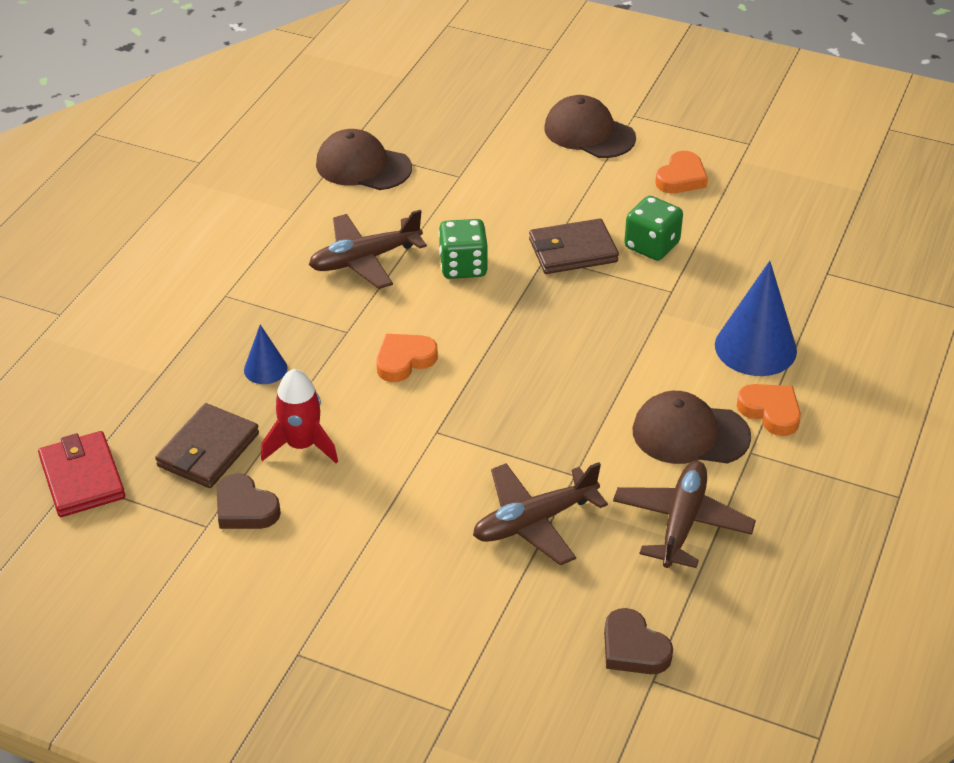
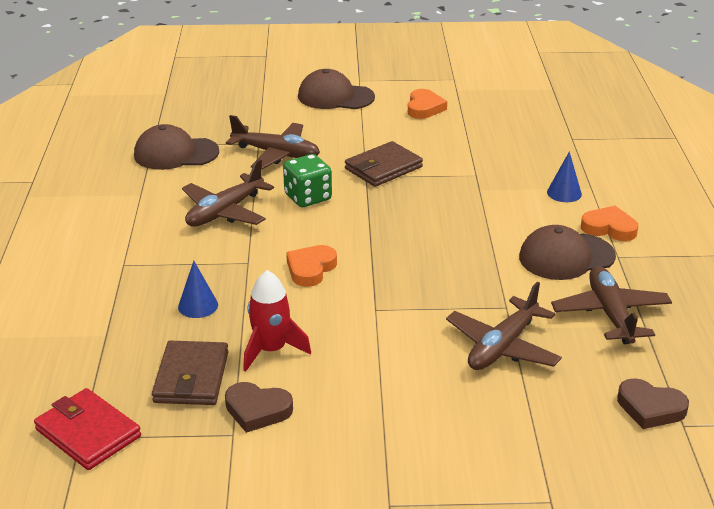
camera: 25 degrees left, 10 degrees down
green dice [624,196,683,261] -> none
blue cone [715,261,797,376] -> blue cone [547,151,582,202], size x0.52
none -> brown plane [226,115,320,169]

